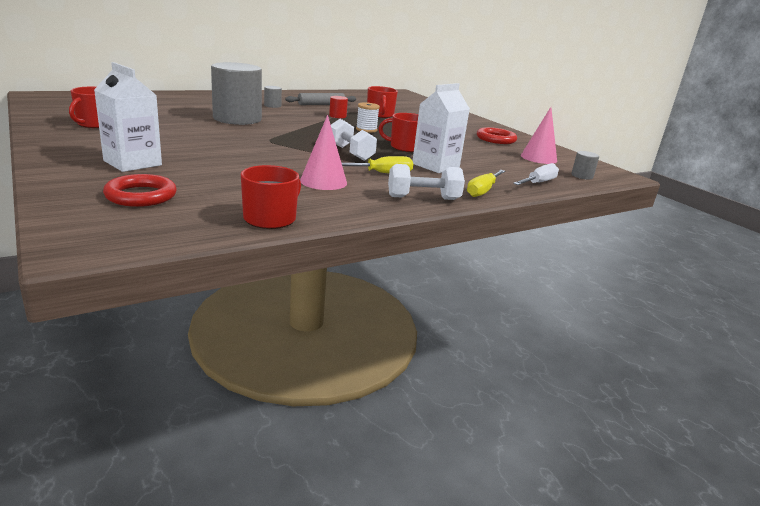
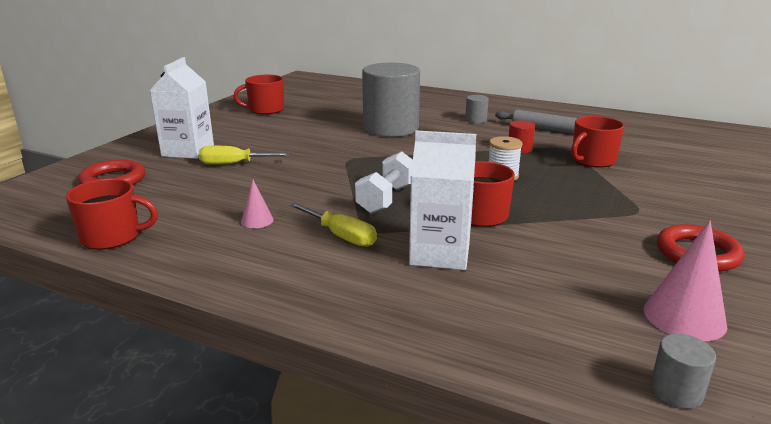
camera: 60 degrees right, 0 degrees up
pink cone [300,115,347,190] -> pink cone [241,180,273,228], size x0.55
white dumbbell [388,164,465,200] -> none
yellow screwdriver [467,170,505,197] -> yellow screwdriver moved to [199,146,292,165]
white screwdriver [513,163,559,185] -> none

